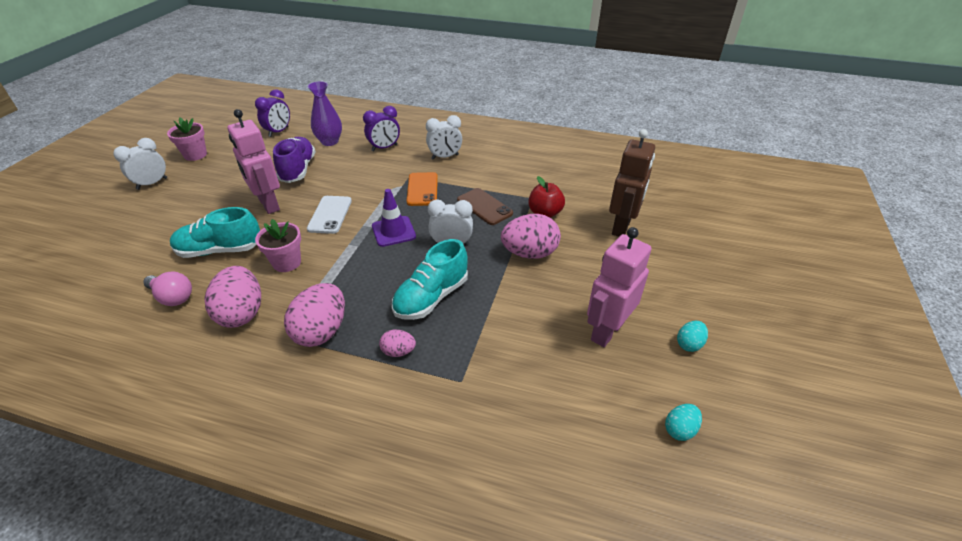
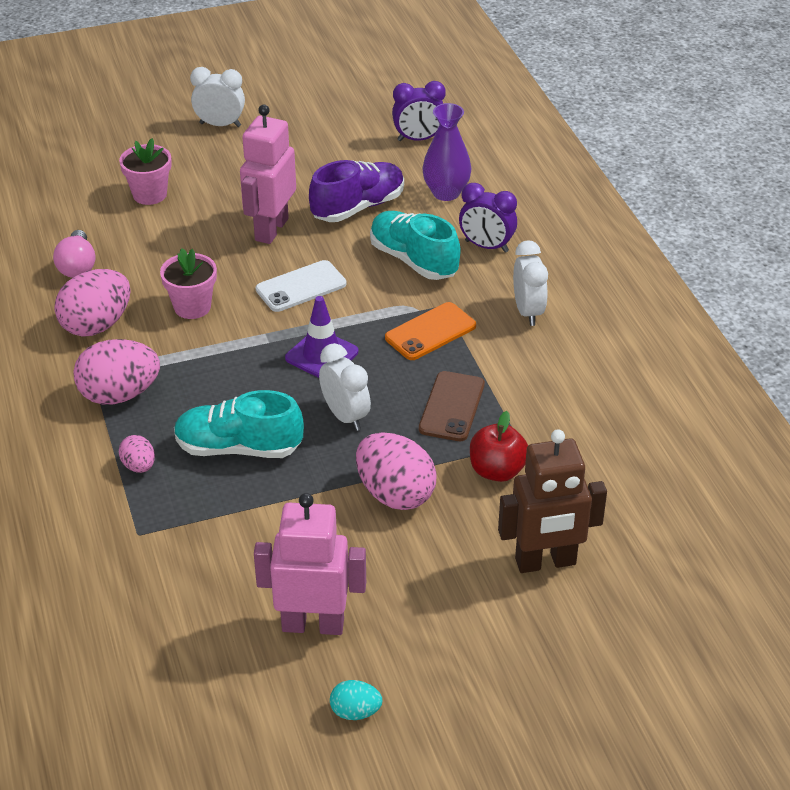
camera: 55 degrees right, 0 degrees up
pink flower pot [167,118,207,161] -> pink flower pot moved to [119,138,172,205]
turquoise shoe [170,207,260,258] -> turquoise shoe moved to [370,211,460,280]
white clock [426,115,462,160] -> white clock turned 135 degrees counterclockwise [513,240,548,326]
turquoise egg [665,404,702,441] -> none

